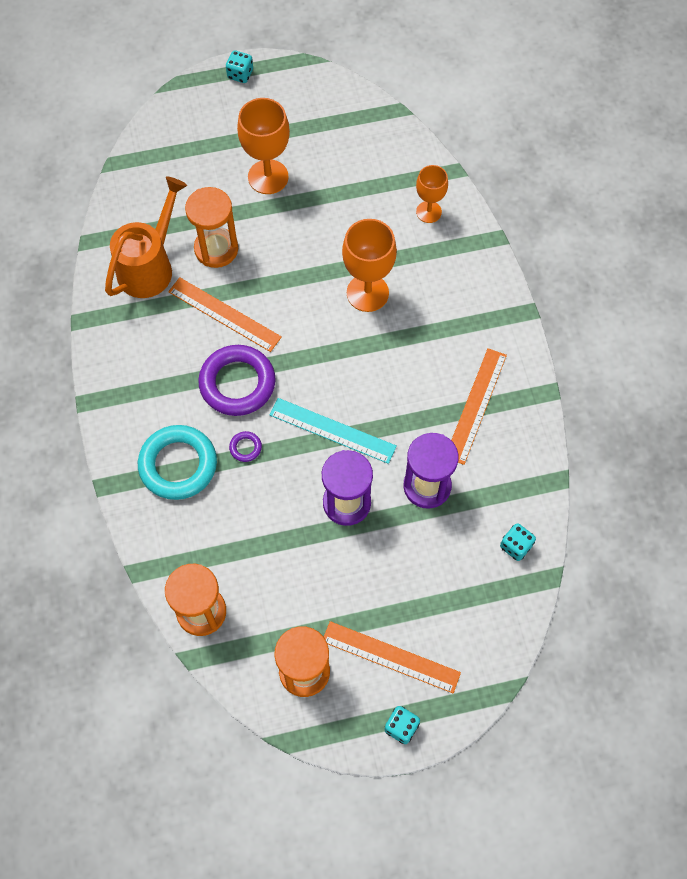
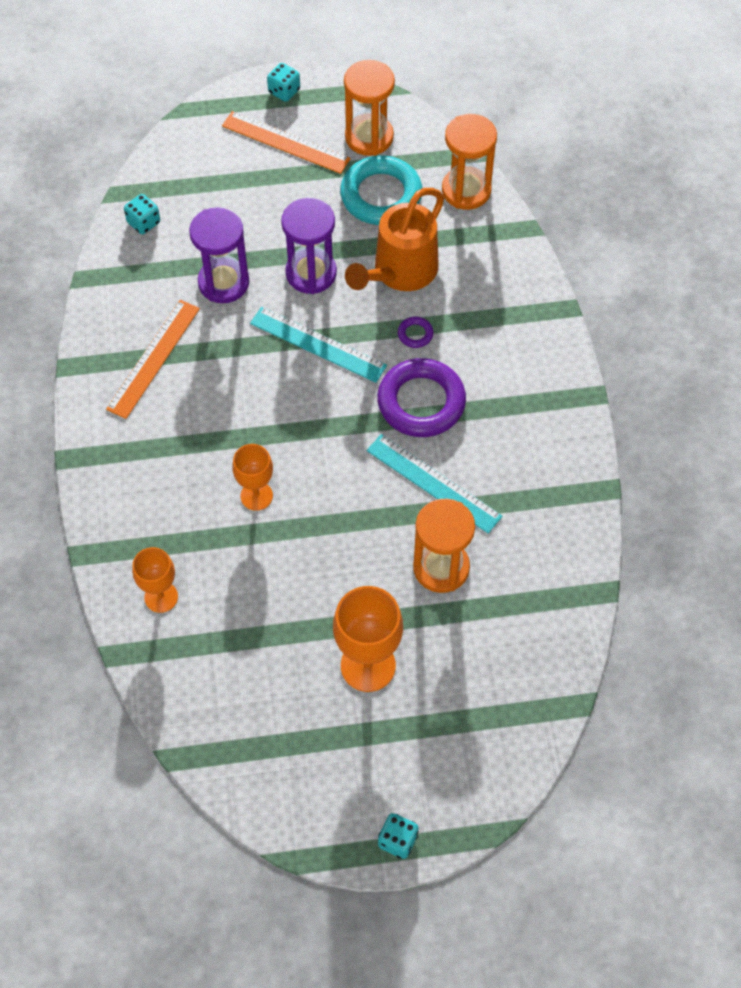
camera: 175 degrees left, 5 degrees down
orange watering can [105,176,187,298] -> orange watering can moved to [345,188,444,291]
turquoise ring [138,425,217,500] -> turquoise ring moved to [340,156,422,225]
orange ruler [168,277,282,352] -> turquoise ruler [367,434,503,533]
orange goblet [342,219,397,312] -> orange goblet [232,444,273,511], size x0.62

